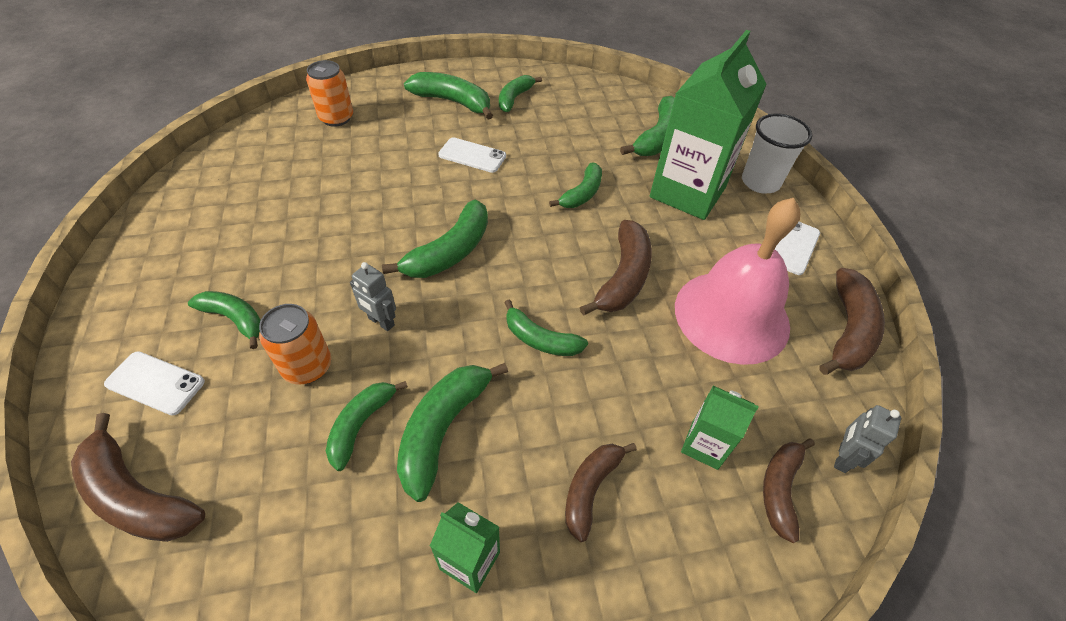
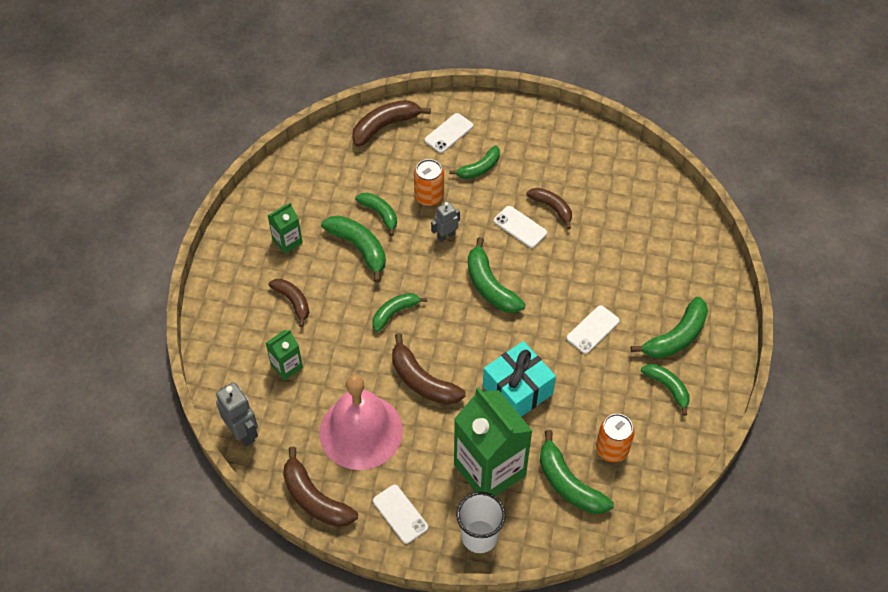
camera: 115 degrees right, 5 degrees up
orange can [306,60,353,127] -> orange can moved to [596,414,635,462]
green banana [549,163,602,208] -> turquoise gift [483,341,556,417]
brown banana [763,439,815,543] -> brown banana moved to [527,188,572,229]
grey robot [834,405,901,473] -> grey robot [216,382,258,447], size x1.56
none -> white phone [494,206,547,248]

